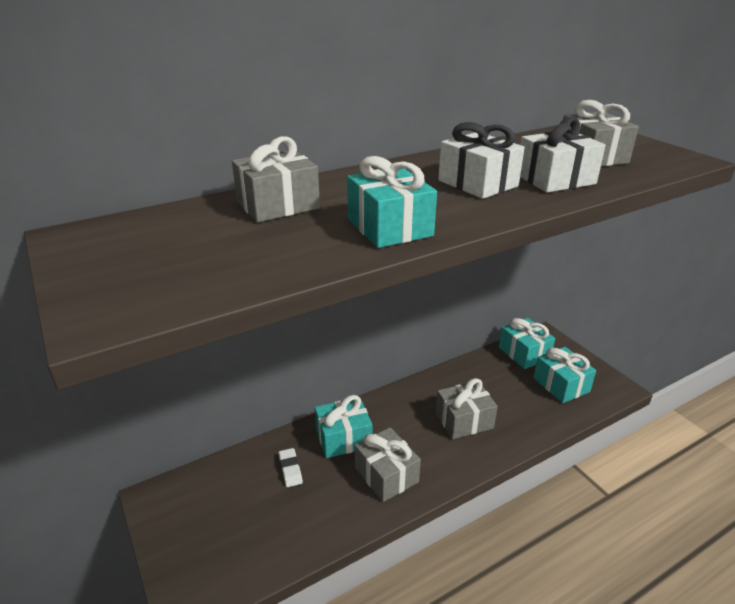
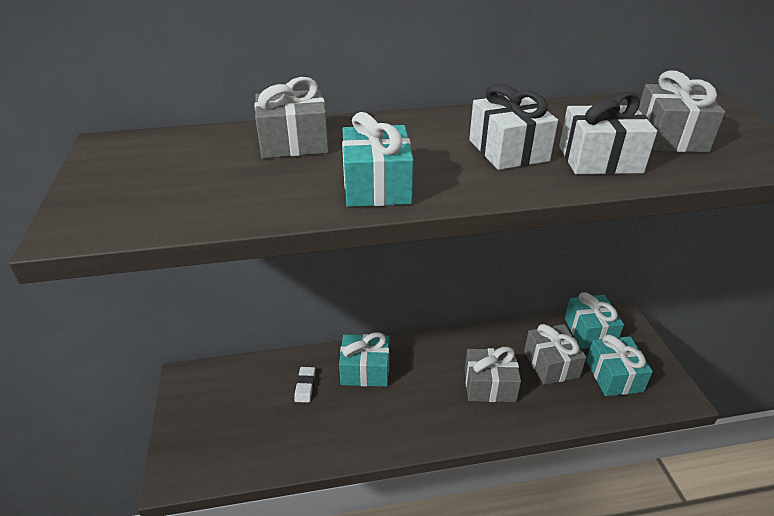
camera: 20 degrees right, 5 degrees up
grey gift [355,427,421,502] -> grey gift moved to [524,324,586,385]

